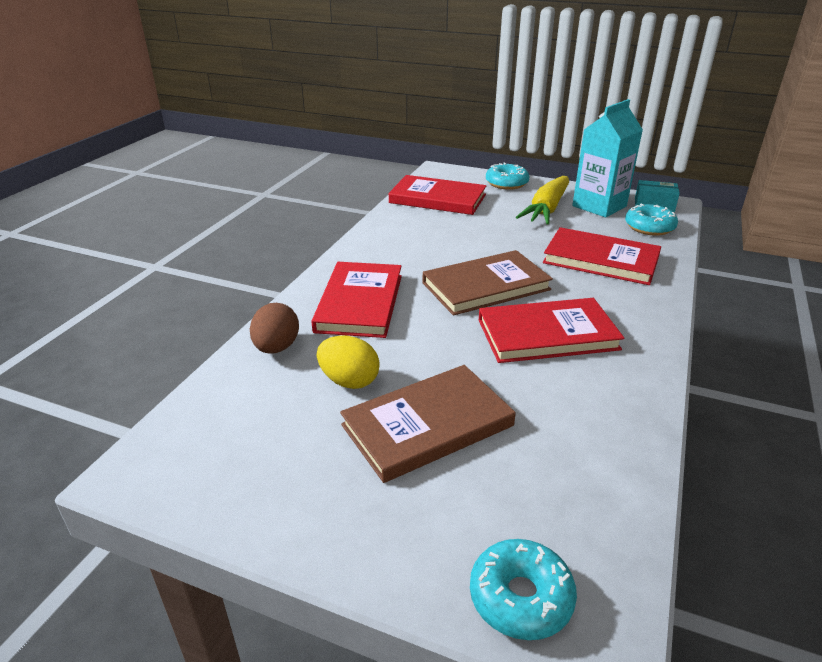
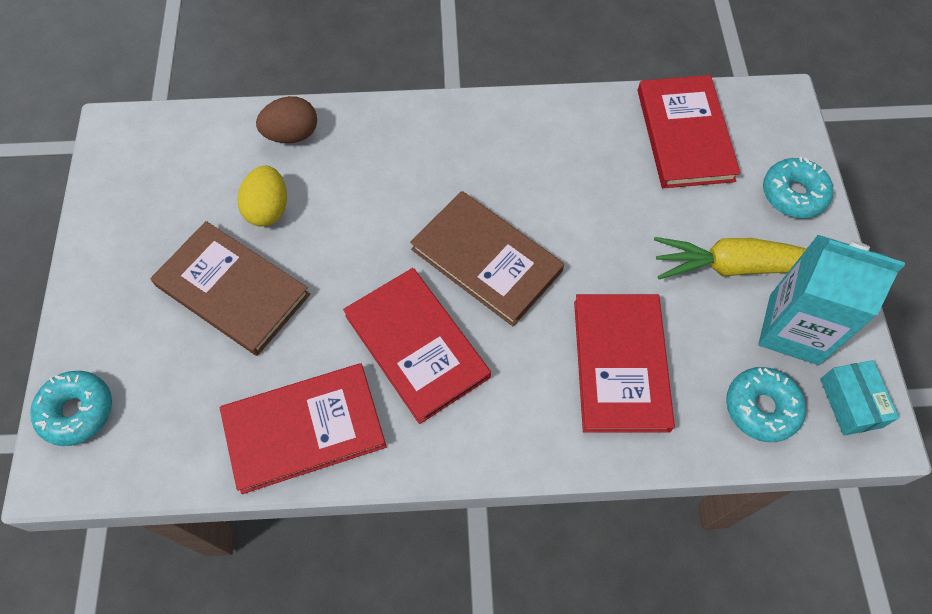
camera: 65 degrees right, 30 degrees up
red book [311,262,402,338] -> red book moved to [220,363,387,494]

